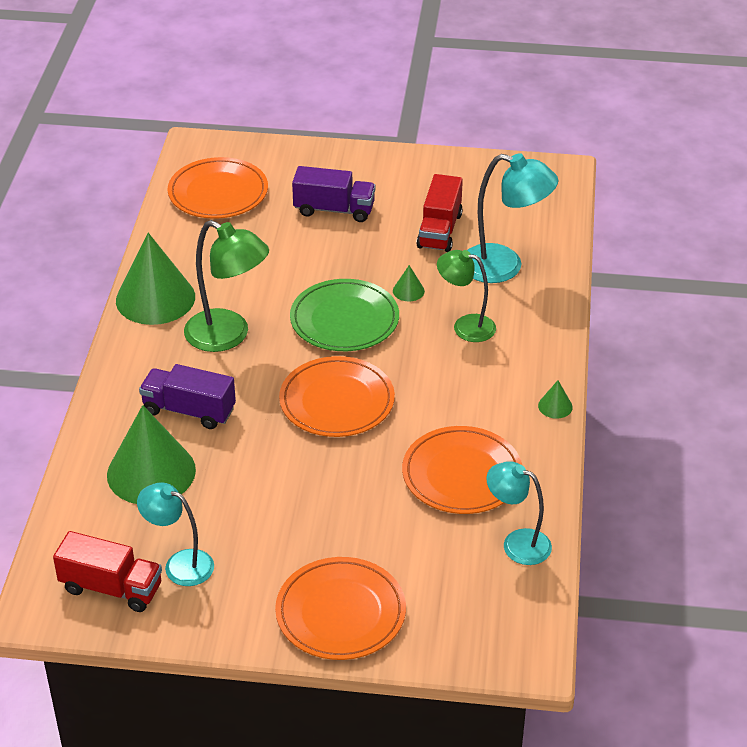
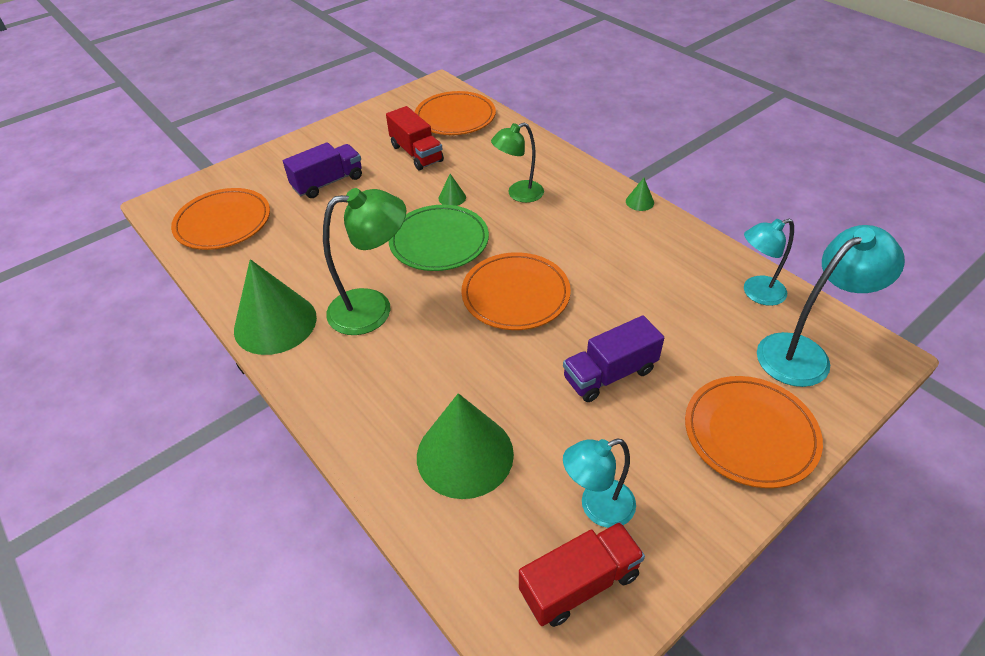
camera: 45 degrees left, 5 degrees up
purple truck [139,364,236,429] -> purple truck moved to [563,315,664,402]
orange plate [402,426,522,514] -> orange plate moved to [415,91,496,135]
turquoise lamp [467,153,559,283] -> turquoise lamp moved to [757,225,905,387]

